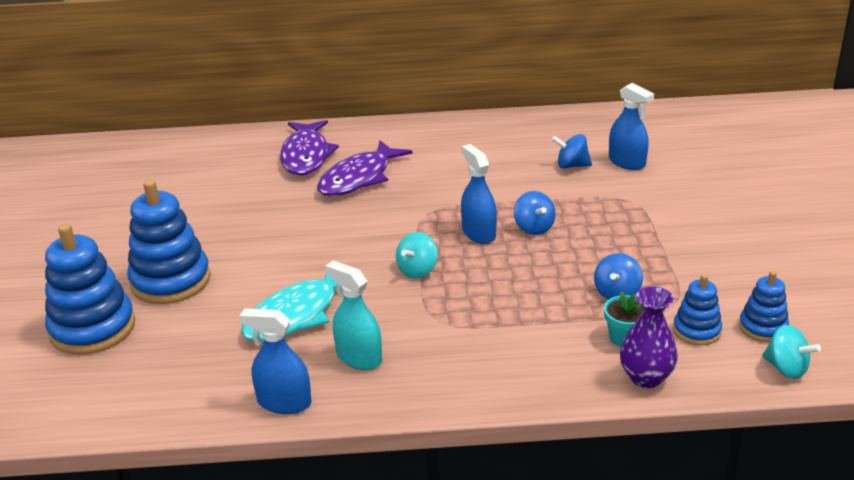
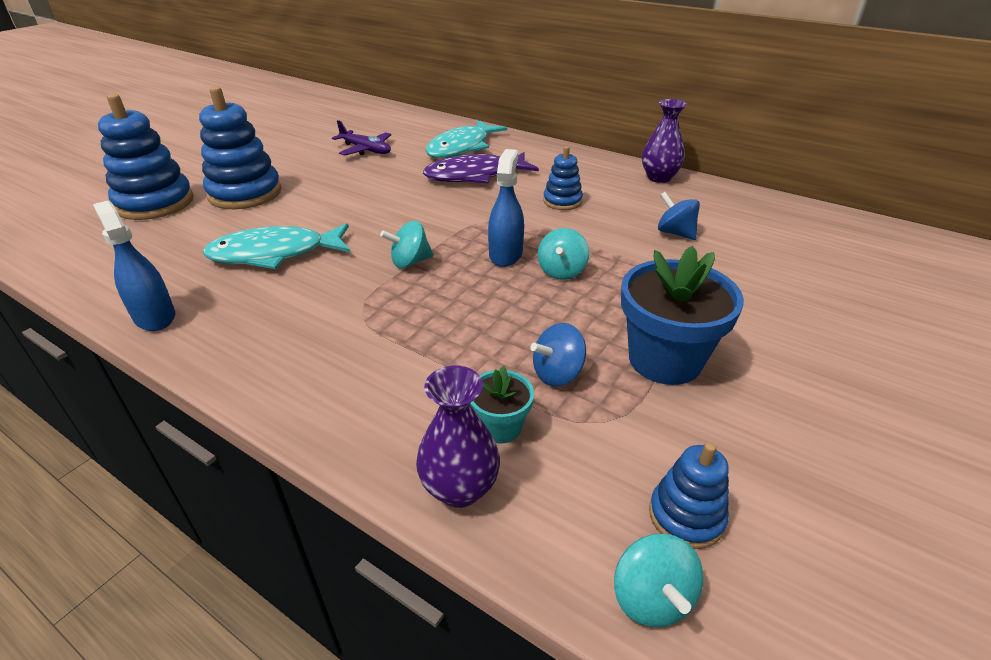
camera: 35 degrees right, 5 degrees up
purple fish [280,120,339,176] -> turquoise fish [425,120,507,158]
turquoise spray bottle [325,260,382,370] -> none
blue spinning top [514,191,556,235] -> turquoise spinning top [538,228,589,280]
blue spray bottle [609,83,654,170] -> none
blue stacking toy [673,274,722,345] -> blue stacking toy moved to [543,146,583,210]
none -> purple plane [332,120,391,156]
none -> blue flower pot [621,246,744,385]
none -> purple vase [642,99,687,183]

